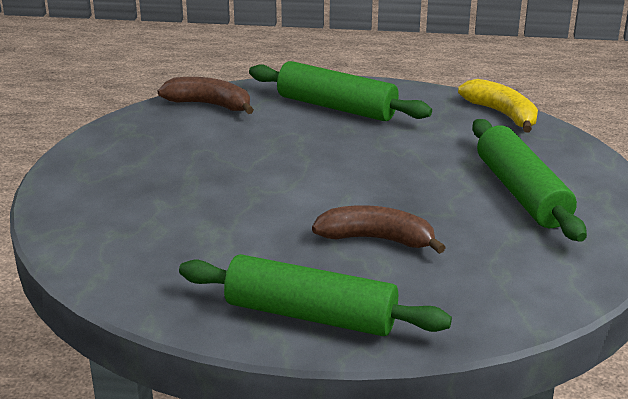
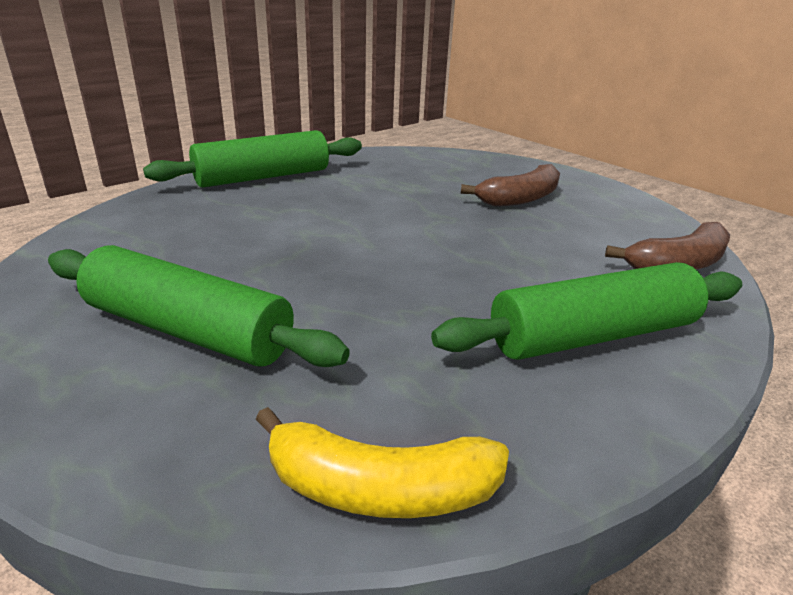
camera: 130 degrees right, 0 degrees up
brown banana [312,205,446,254] -> brown banana moved to [461,164,560,207]

